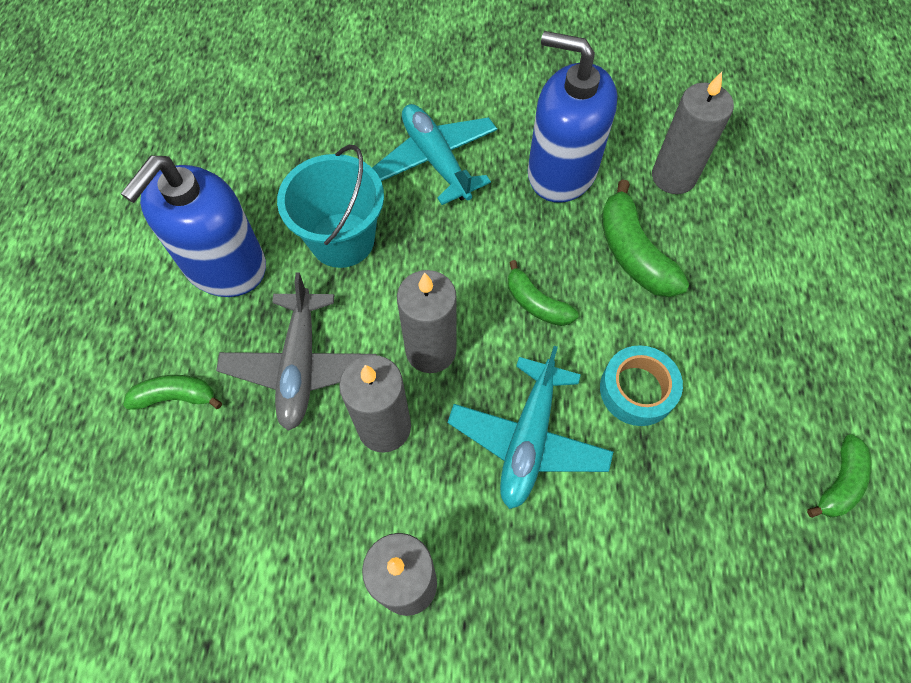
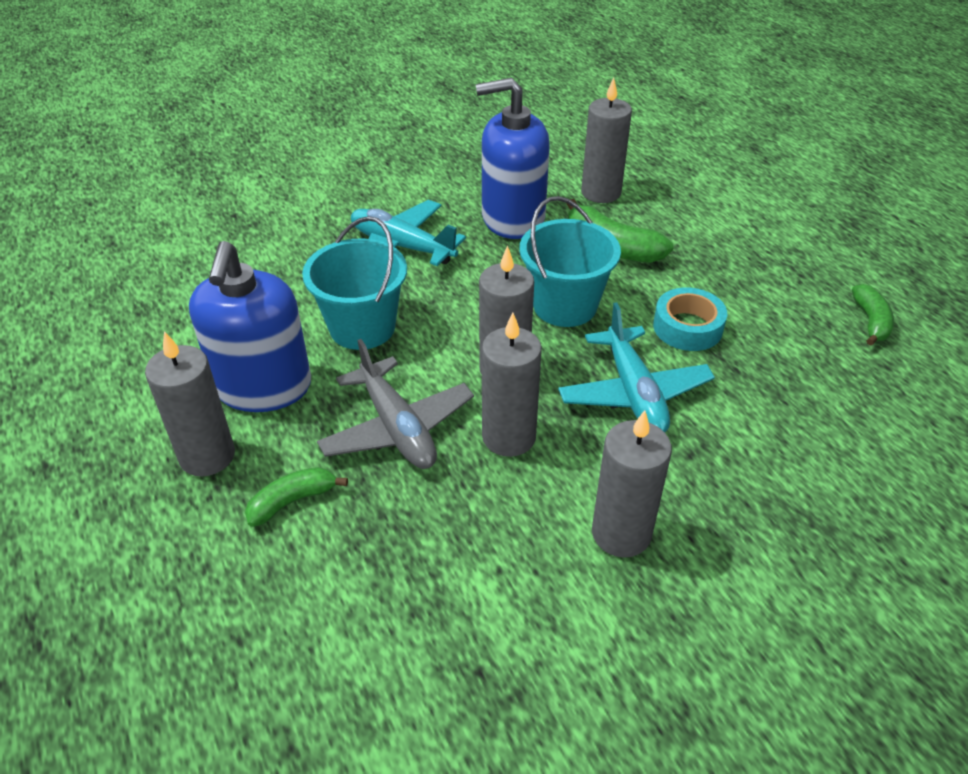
camera: 30 degrees left, 20 degrees down
green banana [508,260,579,326] -> turquoise bucket [519,196,621,327]
none -> grey candle [145,331,235,477]

